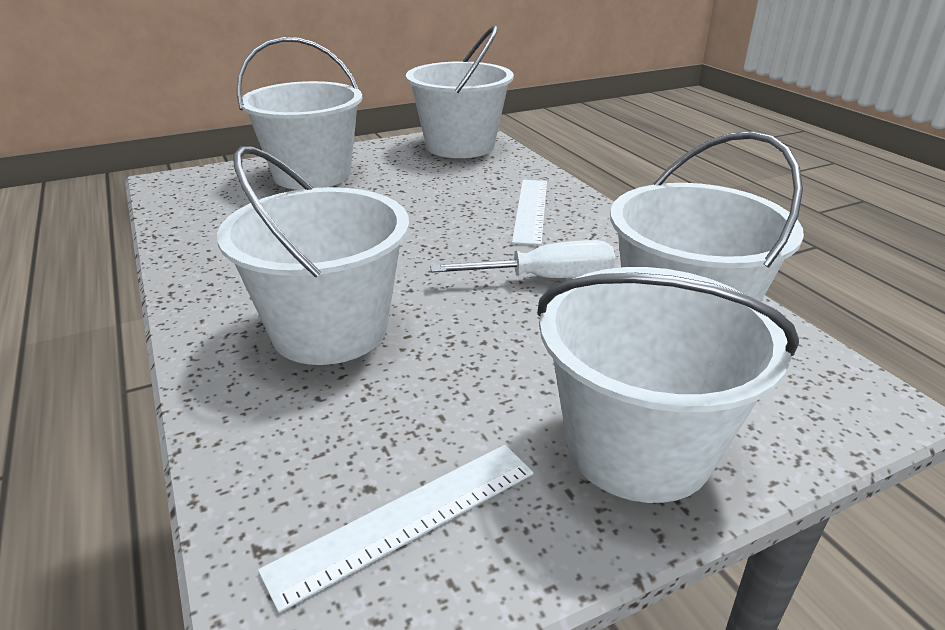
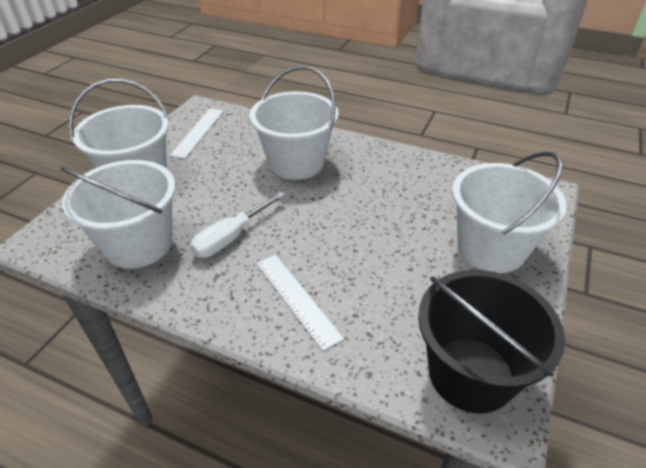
camera: 140 degrees right, 10 degrees up
white bucket [406,25,514,158] -> black bucket [418,270,565,414]

